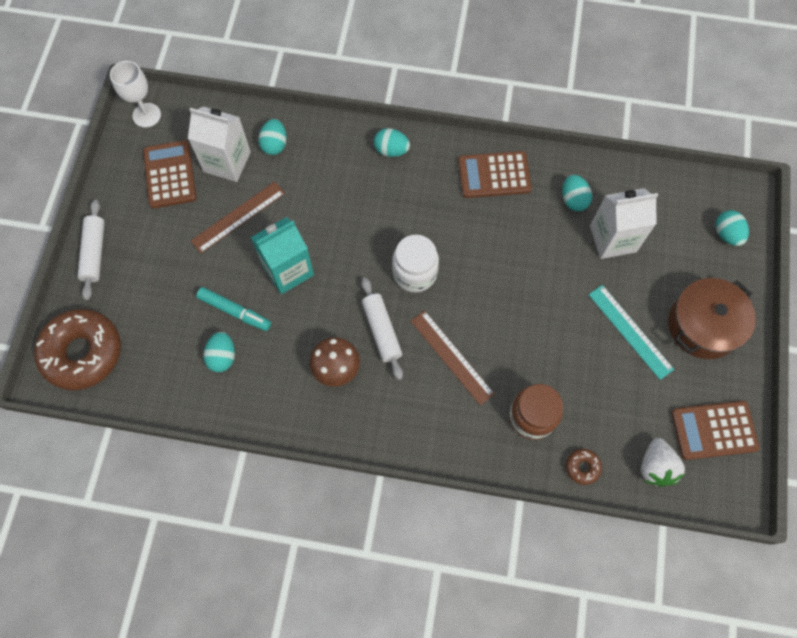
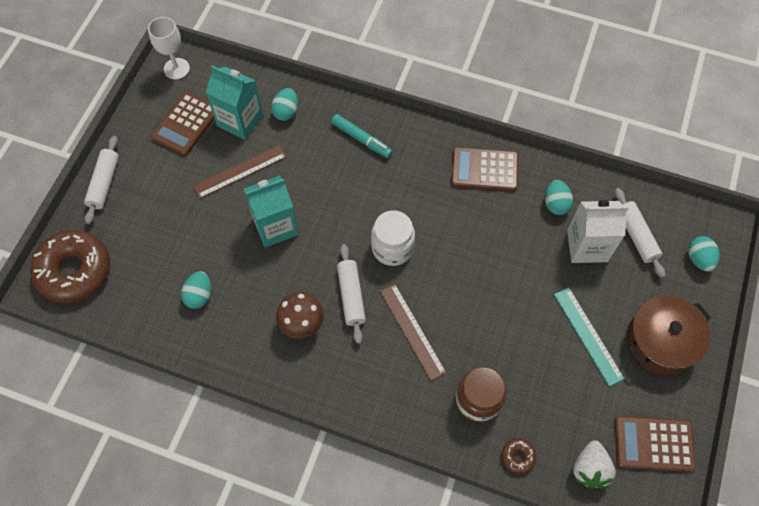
camera: 10 degrees right, 5 degrees down
brown calculator [143,140,196,208] -> brown calculator turned 150 degrees counterclockwise [151,92,214,156]
white carton [188,107,251,182] -> turquoise carton [206,66,263,140]
turquoise marker [196,287,271,331] -> turquoise marker moved to [331,114,393,158]
turquoise egg [374,128,410,157] -> none
none -> white rolling pin [615,188,665,278]

